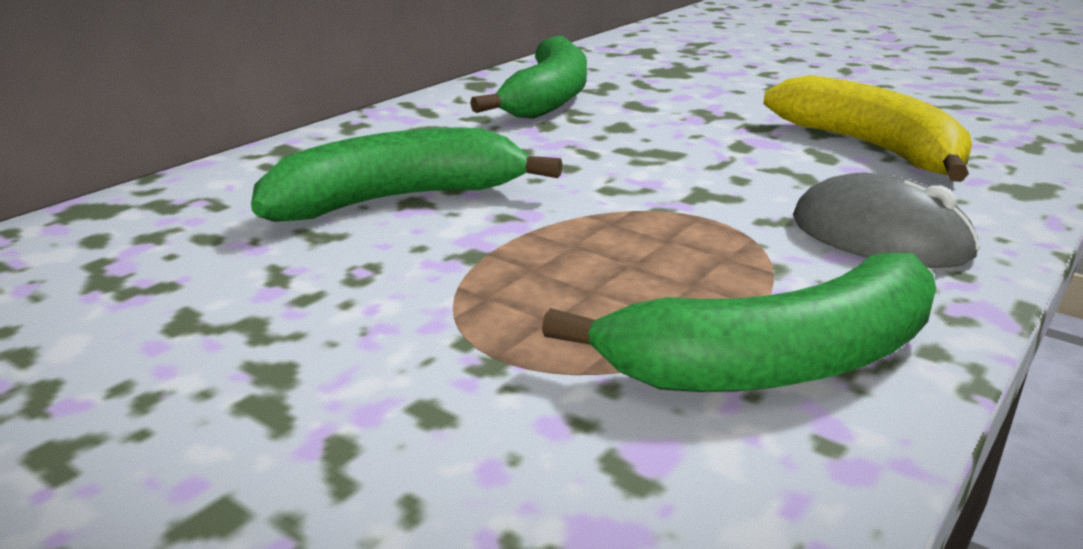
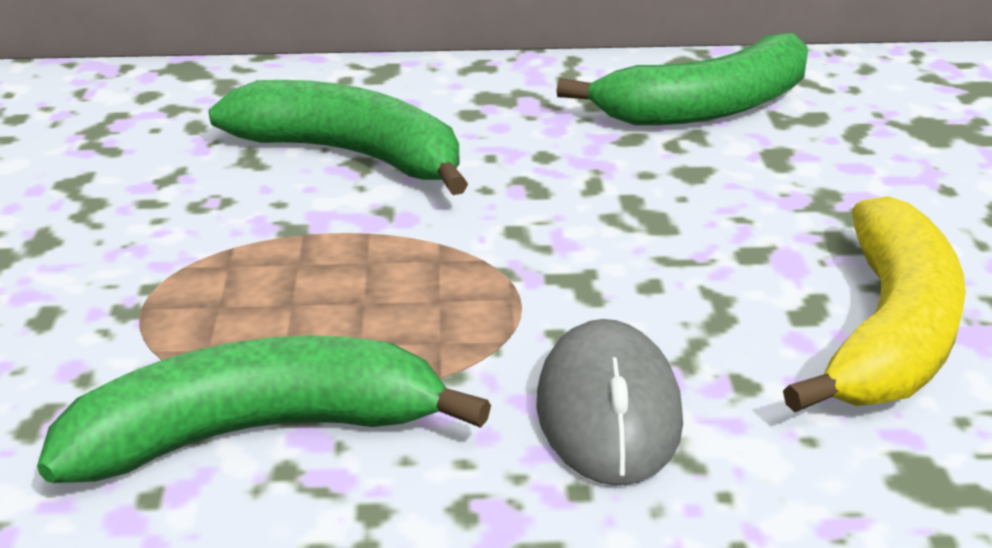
camera: 50 degrees right, 5 degrees up
green banana [542,253,936,392] -> green banana turned 135 degrees clockwise [37,335,491,483]

